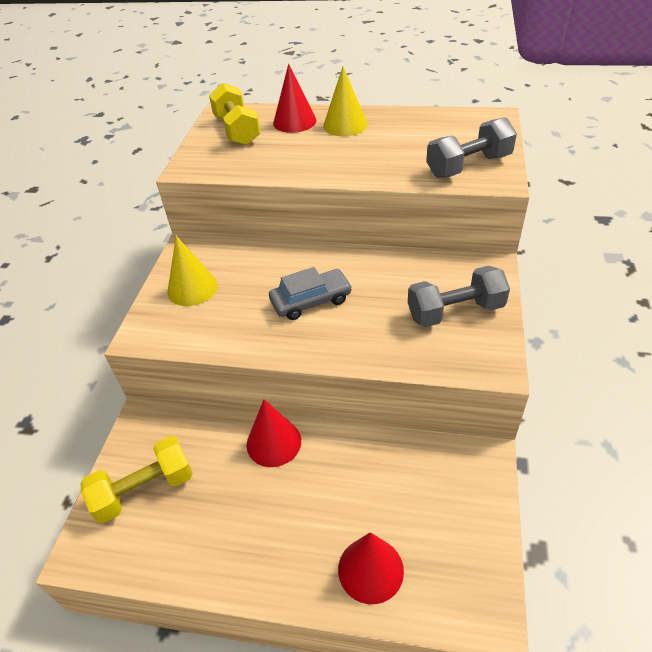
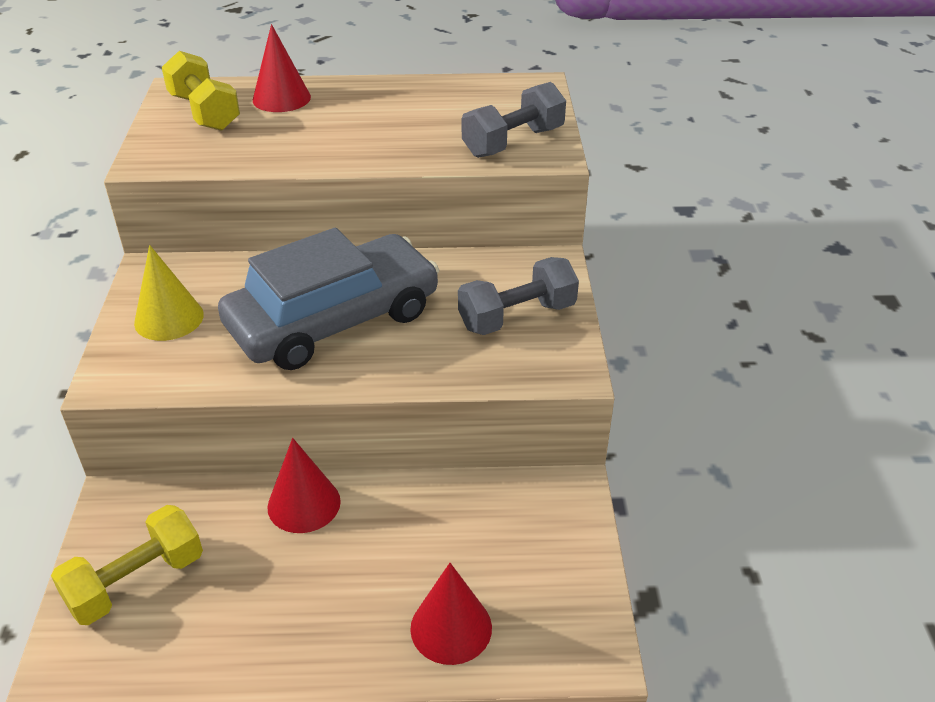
camera: 15 degrees left, 5 degrees down
grey car [269,267,352,320] -> grey car [218,228,439,370], size x2.03
yellow cone [323,67,367,136] -> none

